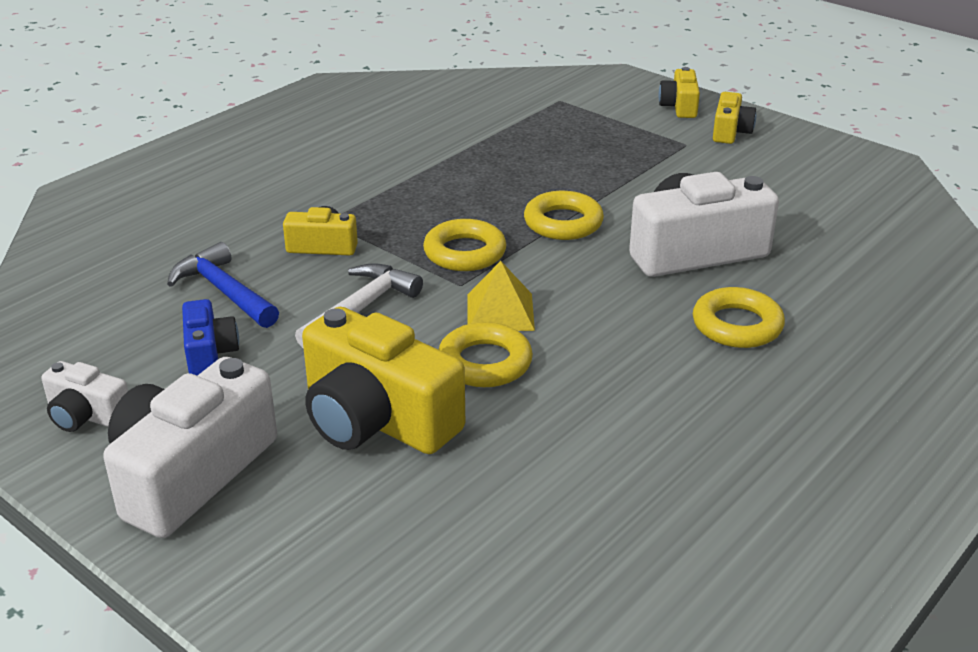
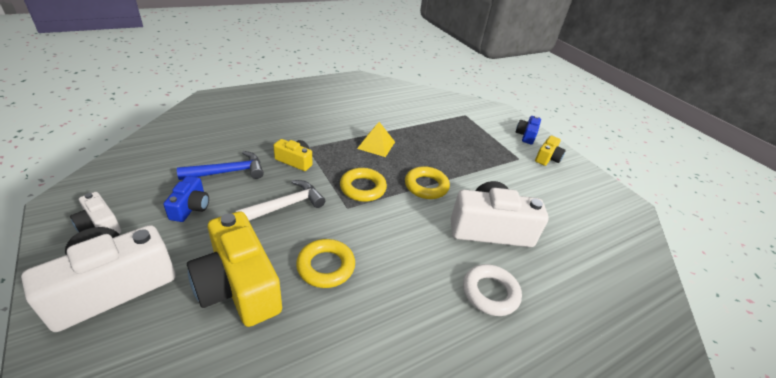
camera: 15 degrees right, 5 degrees up
blue hammer [167,242,279,328] -> blue hammer turned 90 degrees clockwise [177,151,264,180]
yellow pyramid [467,261,535,331] -> yellow pyramid moved to [357,122,395,157]
yellow camera [658,67,700,118] -> blue camera [516,116,541,144]
yellow ring [693,287,785,348] -> white ring [463,264,522,316]

